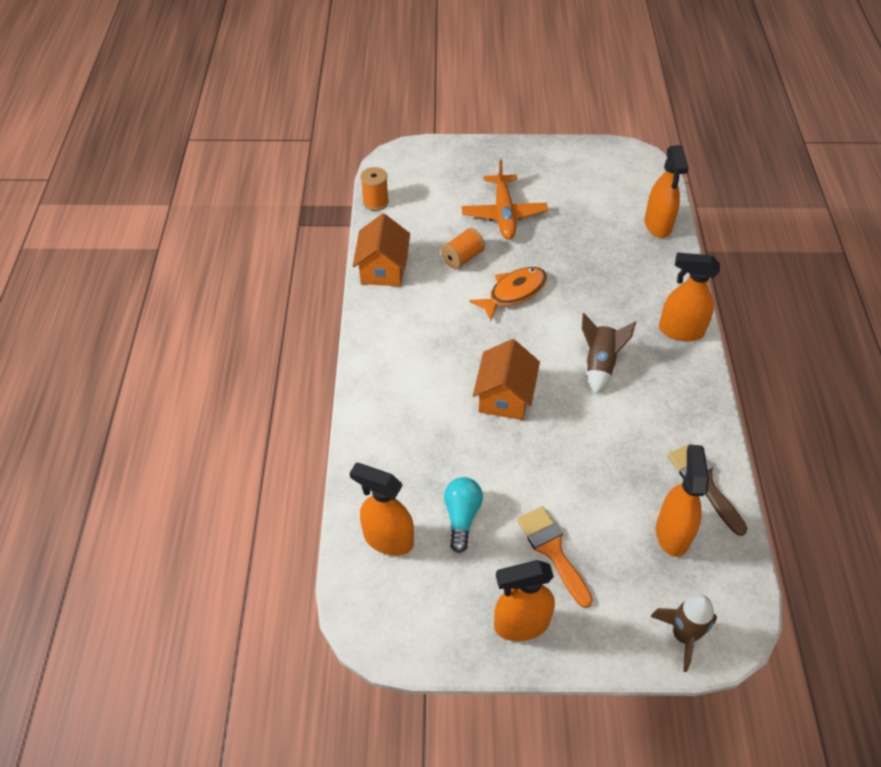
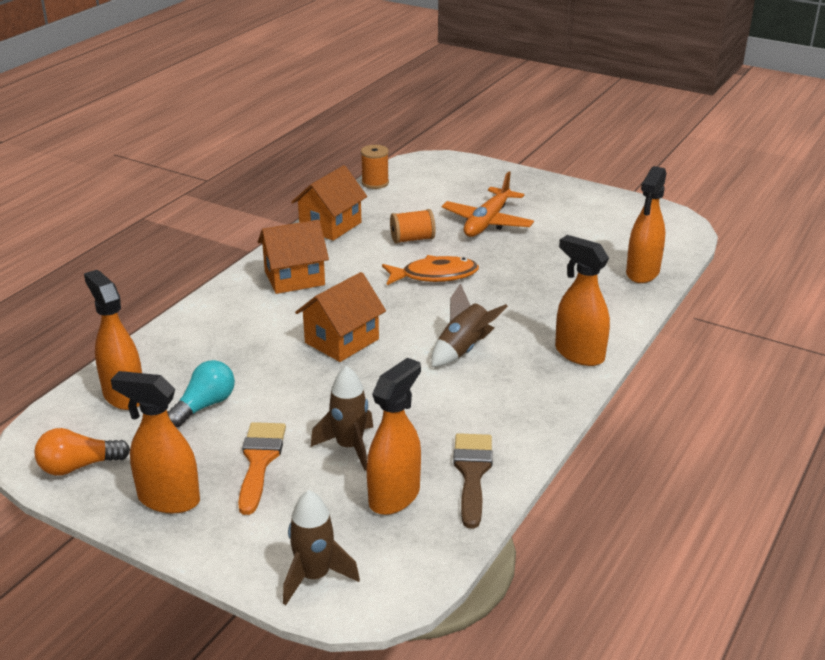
camera: 30 degrees right, 20 degrees down
none -> orange light bulb [34,428,130,475]
none -> orange house [258,220,329,294]
none -> brown rocket [310,366,373,471]

